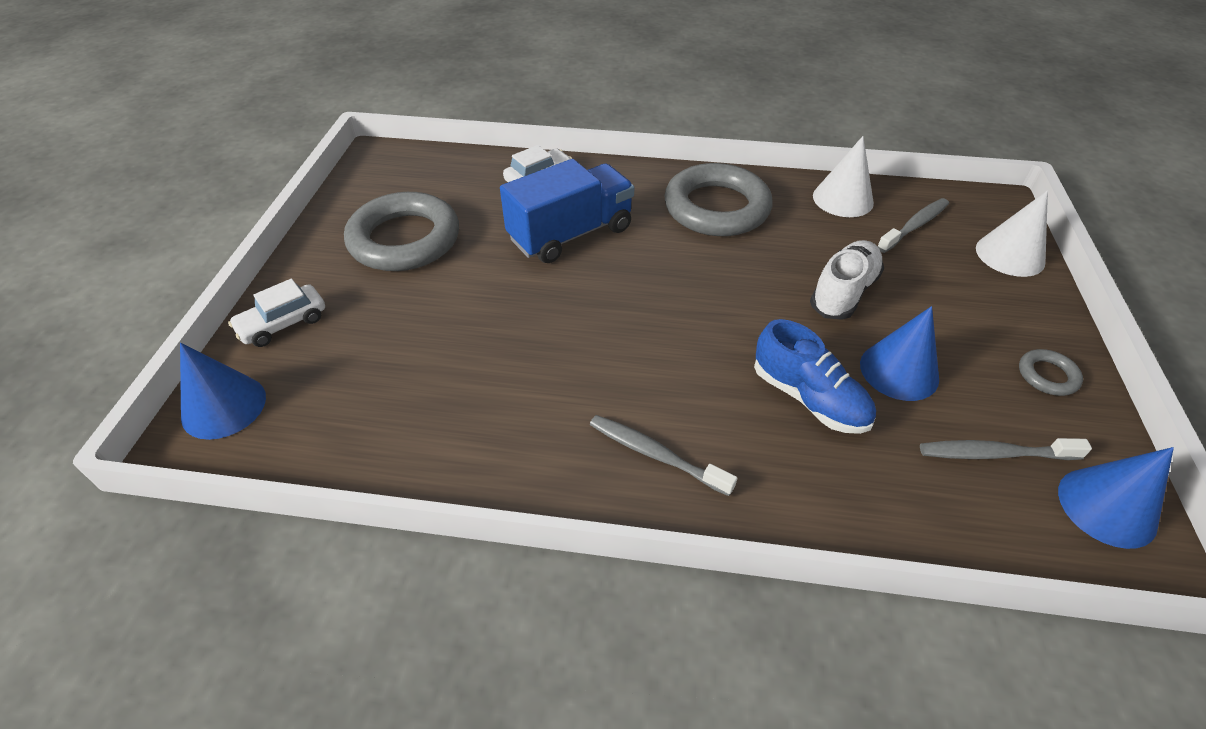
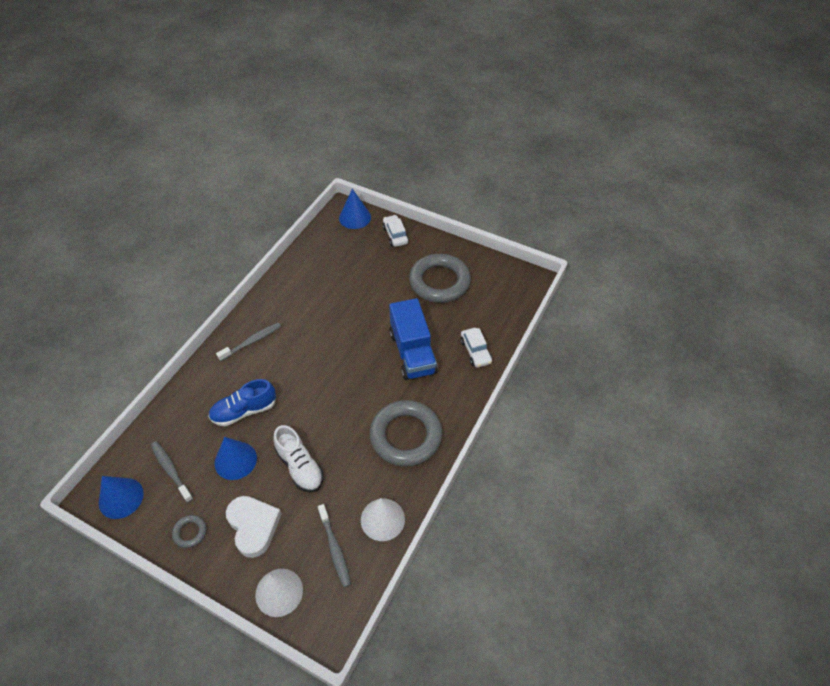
camera: 110 degrees right, 5 degrees up
grey toothbrush [920,438,1092,460] -> grey toothbrush turned 60 degrees counterclockwise [151,442,193,503]
none -> white heart [226,496,282,558]

